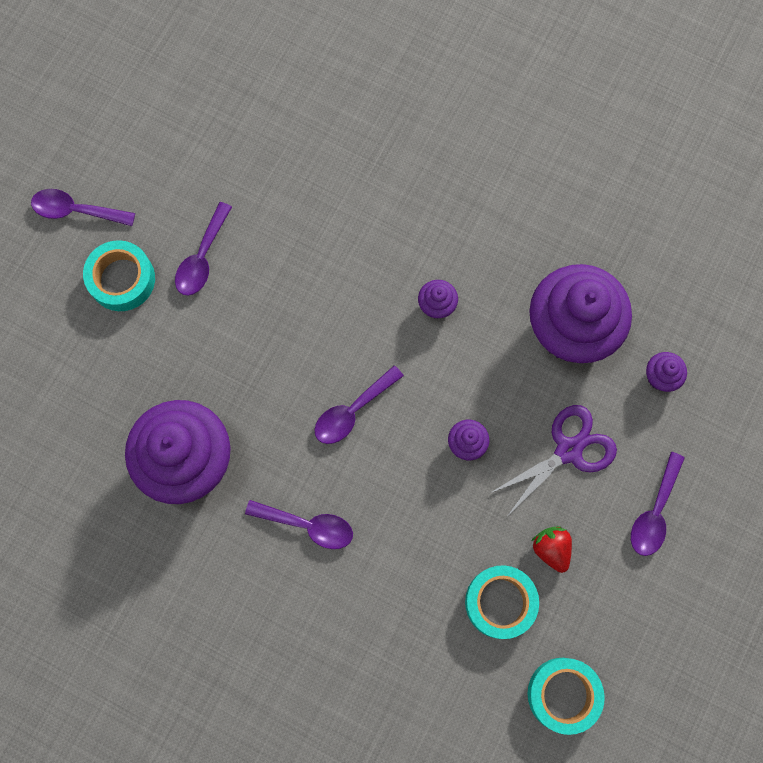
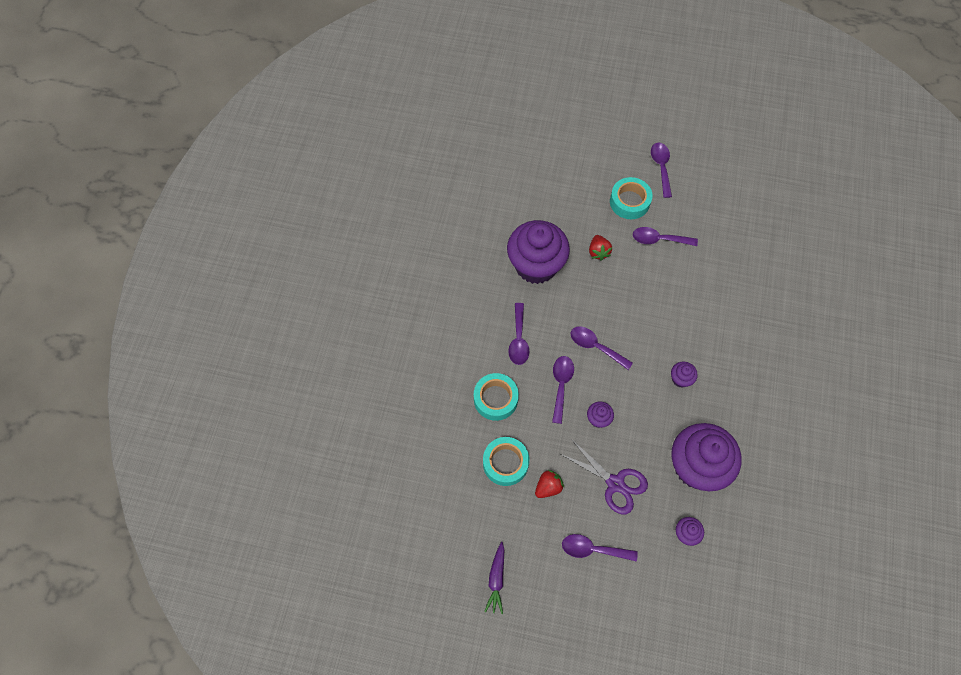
camera: 75 degrees right, 10 degrees down
turquoise tape [528,658,605,735] -> turquoise tape moved to [474,373,519,421]
none -> purple carrot [484,542,504,614]
none -> purple spoon [552,356,574,424]
none -> red strawberry [589,235,612,261]

